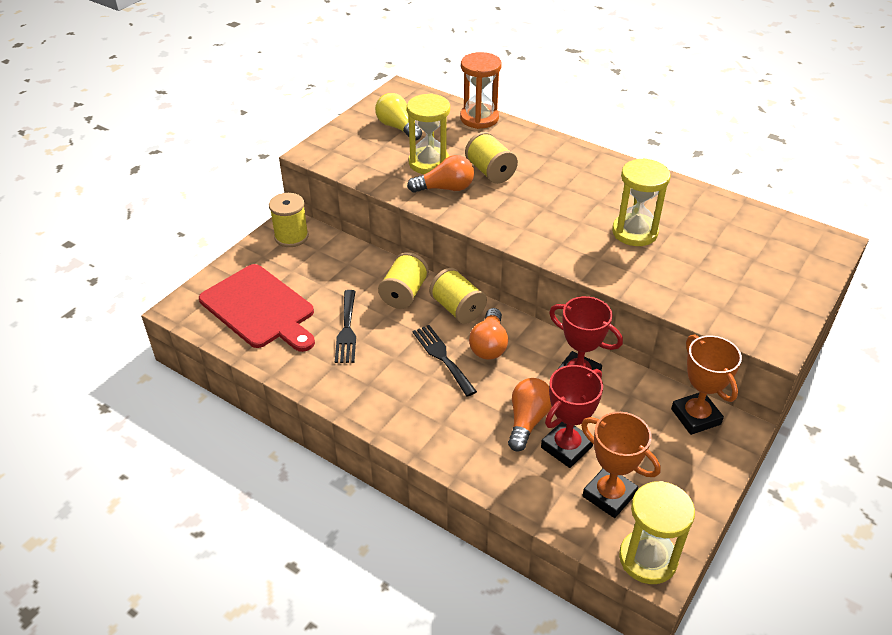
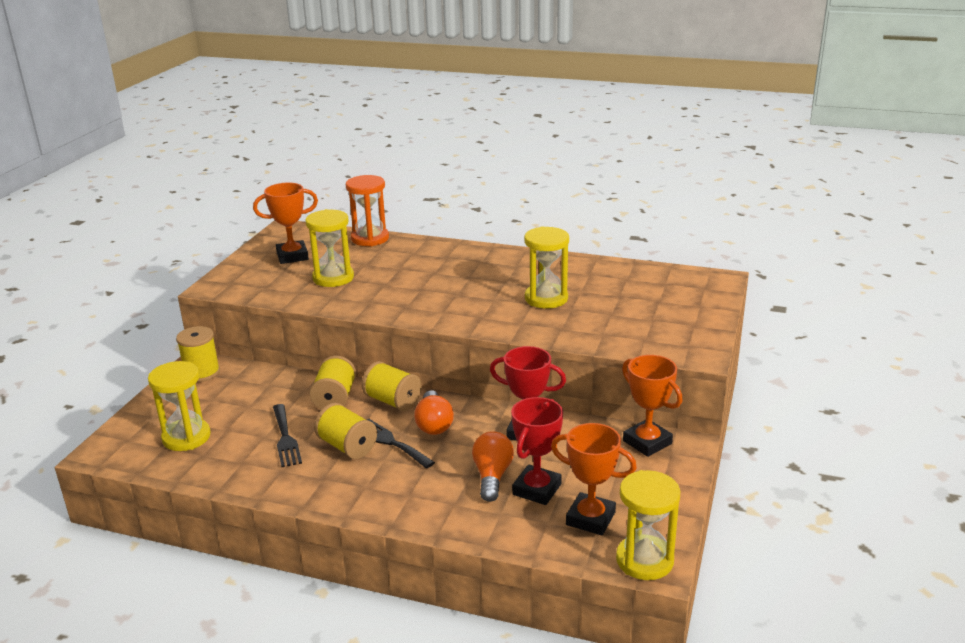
camera: 15 degrees left, 15 degrees down
red cutting board [199,264,315,352] -> yellow hourglass [148,361,211,451]
yellow light bulb [375,93,422,141] -> orange trophy [253,183,318,264]
orange light bulb [407,155,474,193] -> none
yellow spool [465,132,518,184] -> yellow spool moved to [314,403,377,459]

